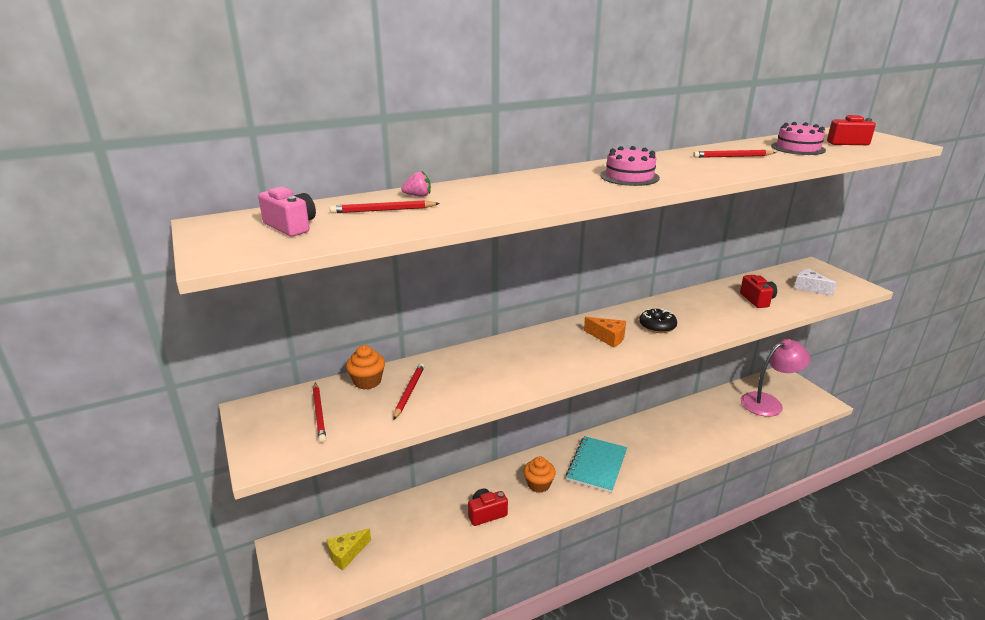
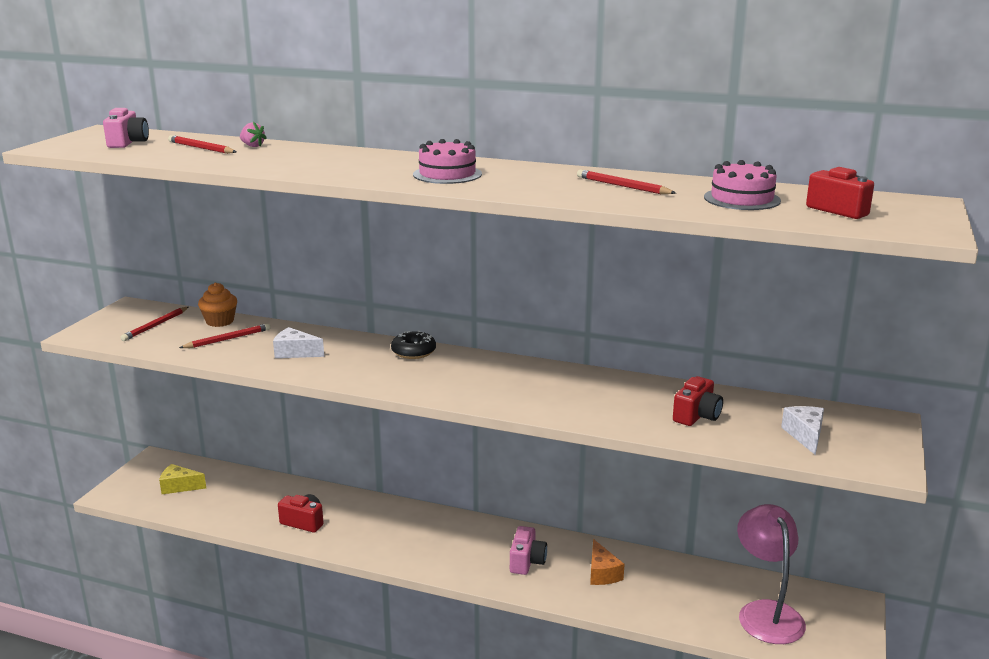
camera: 45 degrees right, 5 degrees down
orange cupcake [523,456,556,493] -> none
turquoise notebook [566,436,627,493] -> none
orange cheese [584,317,626,348] -> orange cheese moved to [590,539,625,585]
black donut [639,308,677,333] -> black donut moved to [391,330,436,359]
pink lamp [741,338,810,417] -> pink lamp turned 120 degrees counterclockwise [737,504,806,644]
none -> white cheese [273,327,324,358]
none -> pink camera [510,526,547,575]

